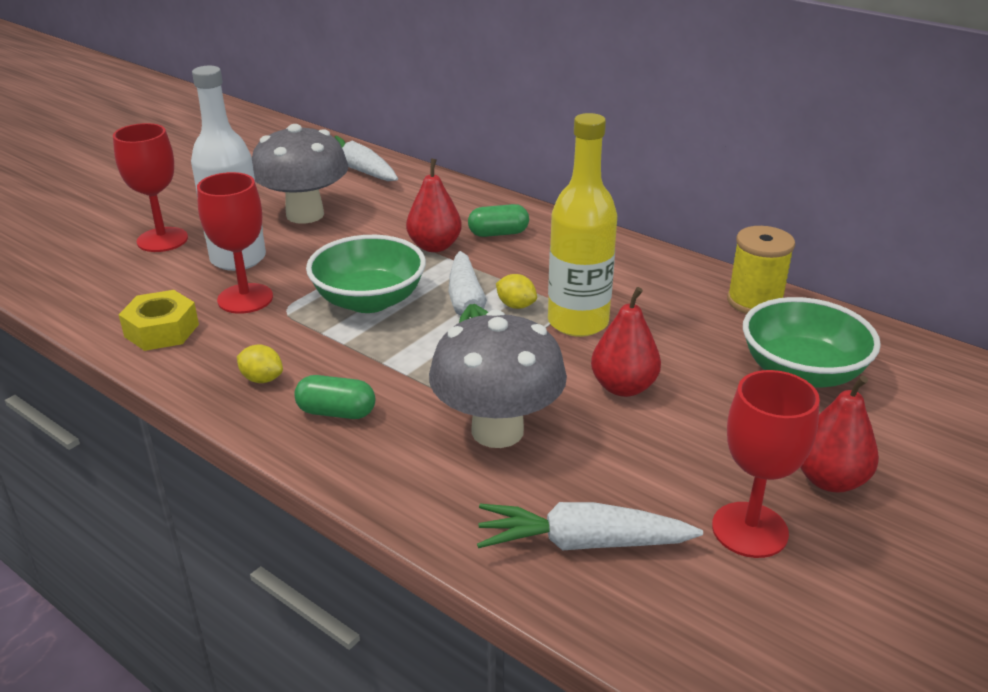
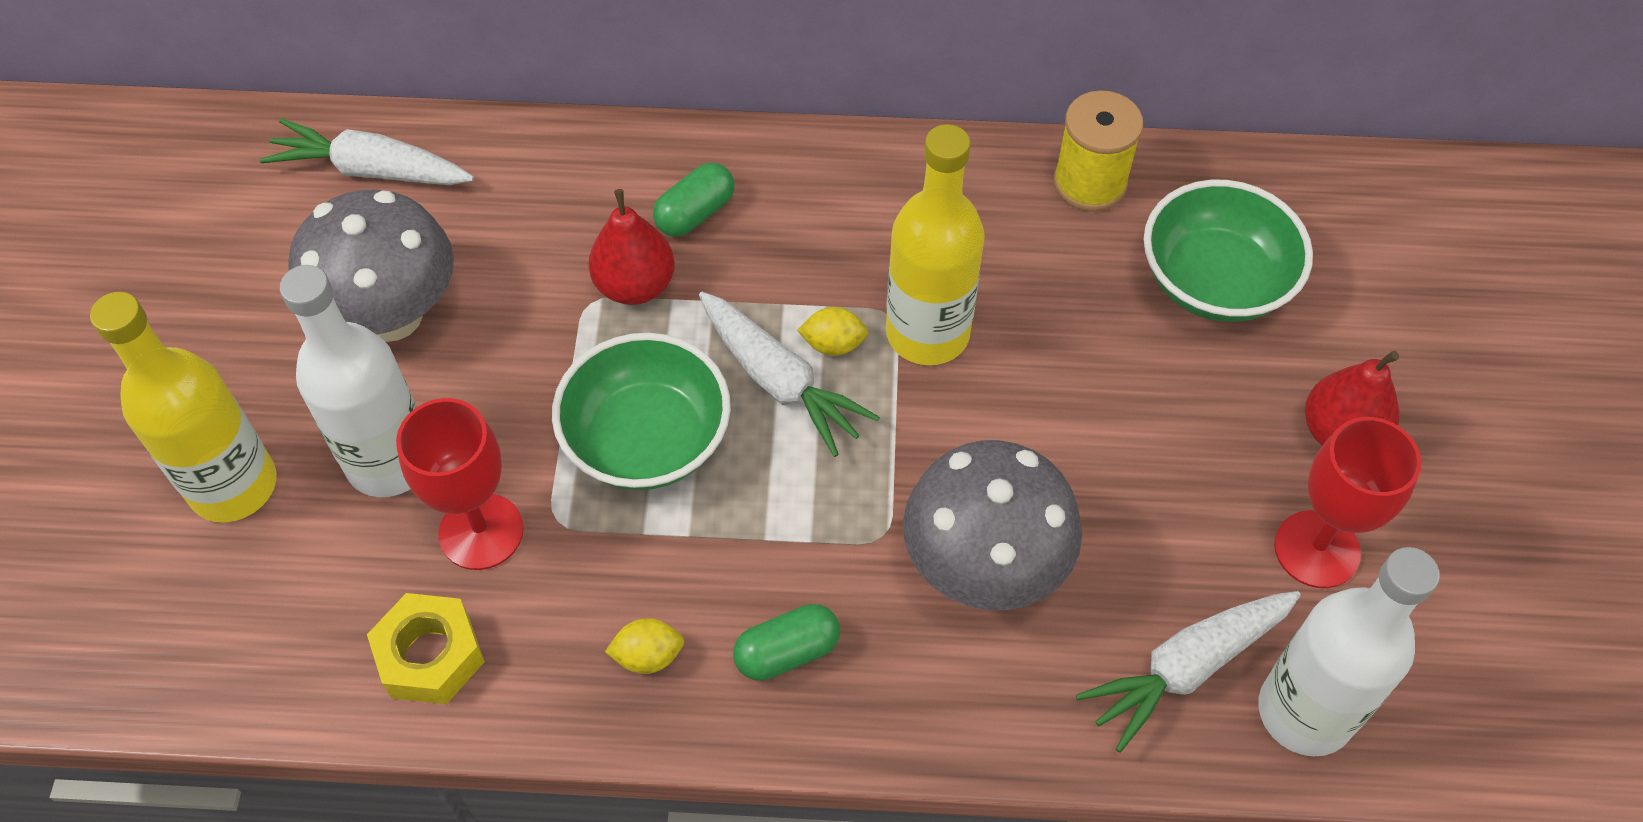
camera: 35 degrees left, 25 degrees up
red goblet [113,123,188,252] -> yellow bottle [90,292,277,522]
red pear [591,287,661,397] -> none
none -> white bottle [1258,547,1440,757]

